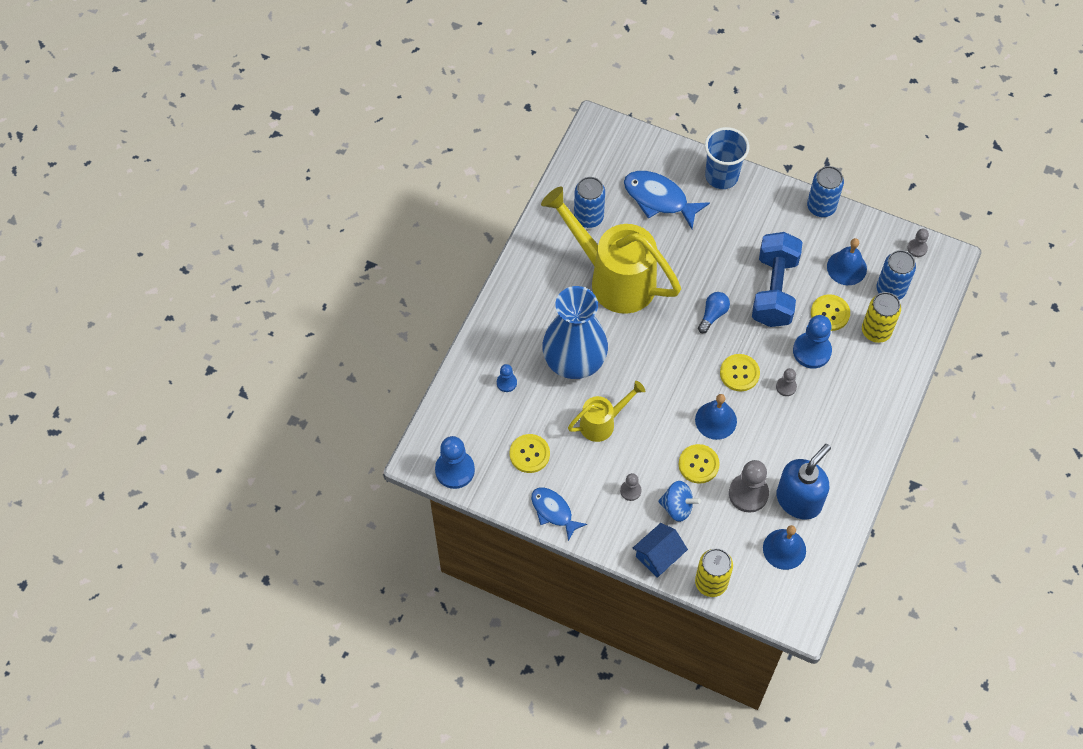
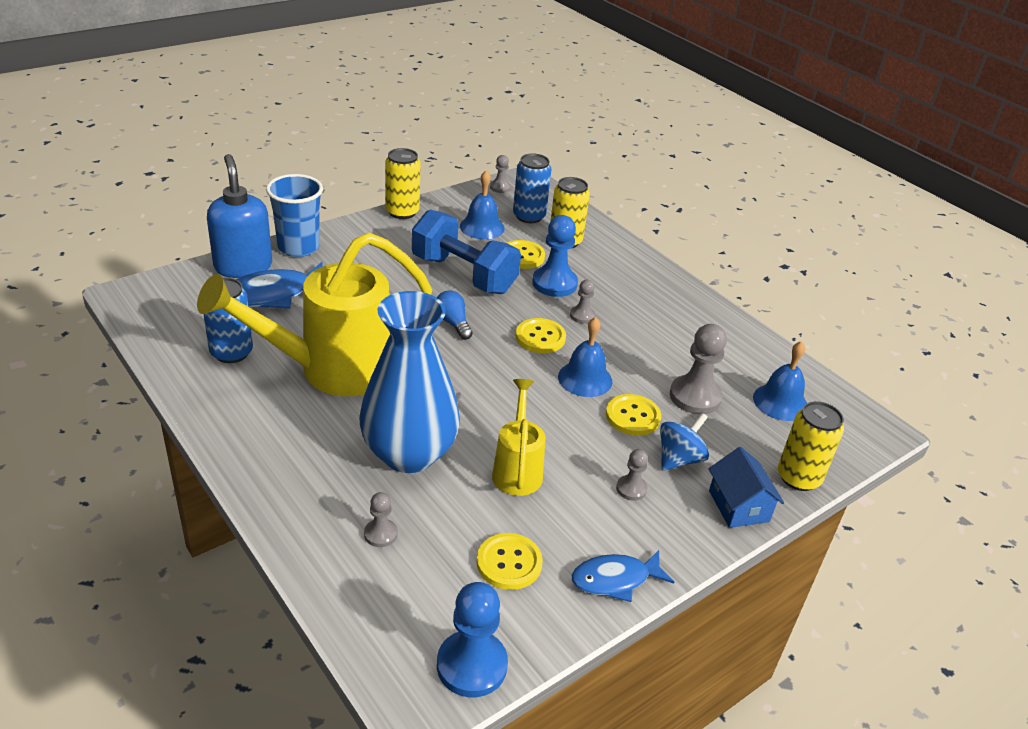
camera: 65 degrees left, 25 degrees down
blue pawn [497,364,517,392] -> grey pawn [364,492,398,547]
blue soap dispenser [777,444,831,520] -> blue soap dispenser moved to [207,154,272,278]
blue can [807,166,844,217] -> yellow can [385,148,420,219]

